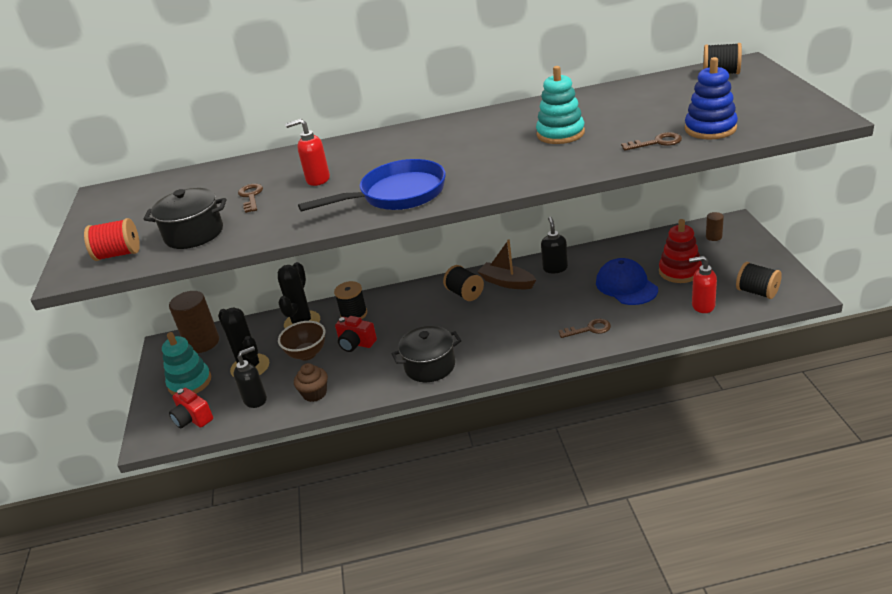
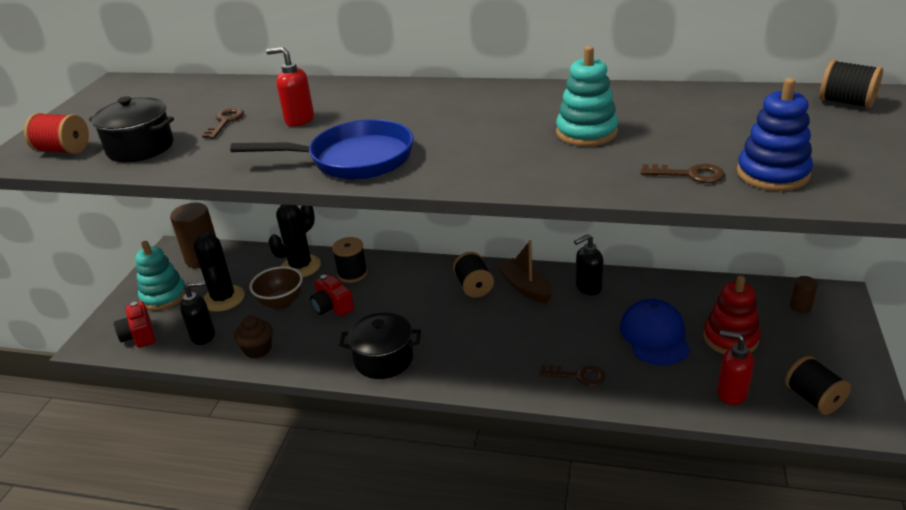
camera: 20 degrees right, 0 degrees up
black soap dispenser [541,217,568,273] -> black soap dispenser turned 135 degrees counterclockwise [574,234,603,295]

